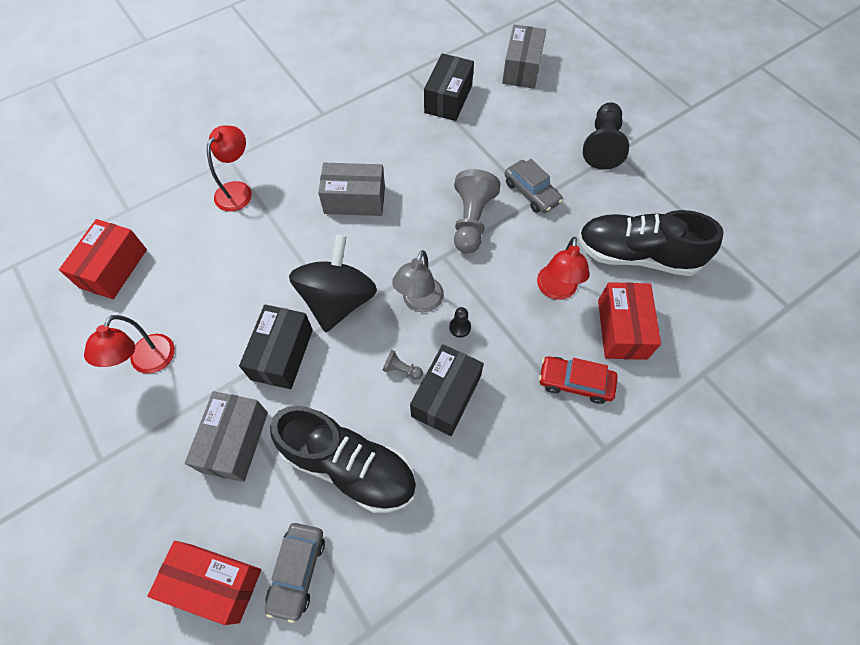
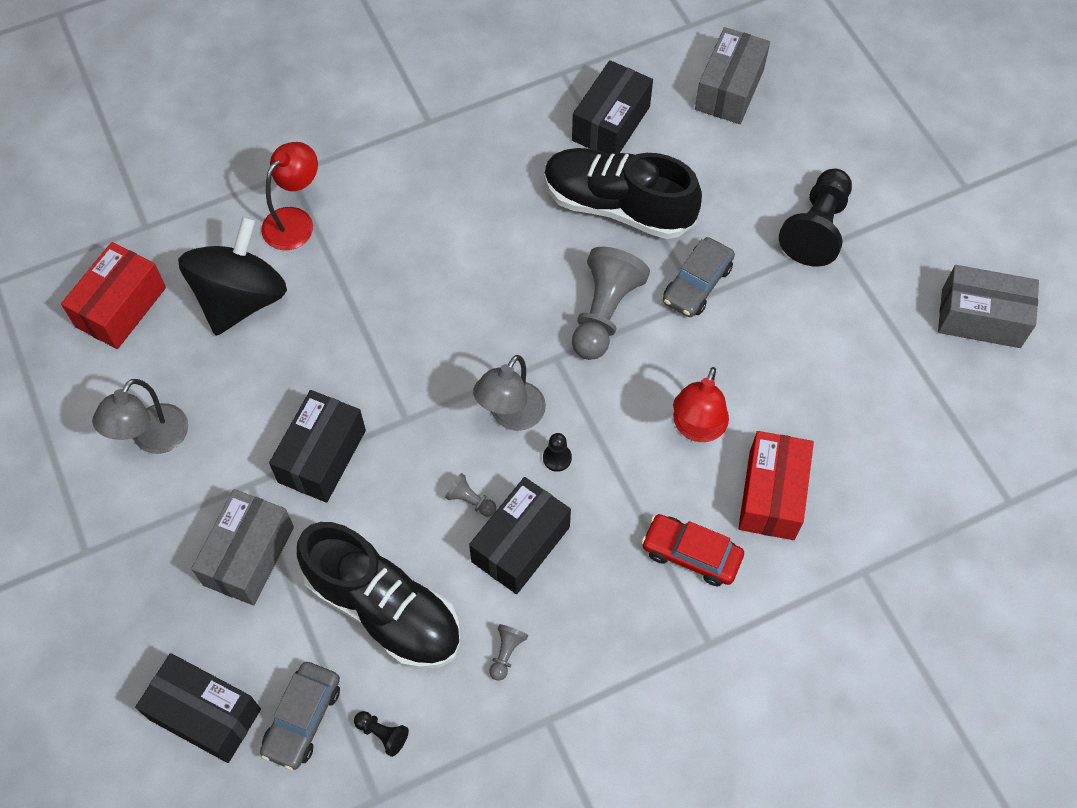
camera: 10 degrees right, 0 degrees up
red lamp [84,315,175,374] -> grey lamp [92,379,188,454]
red box [148,541,261,625] -> black box [135,653,261,763]
black spinning top [289,234,377,332] -> black spinning top moved to [178,216,287,336]
grey box [318,163,385,216] -> grey box moved to [938,265,1039,348]
grey car [505,159,563,213] -> grey car turned 60 degrees clockwise [663,237,735,317]
black shoe [578,210,724,276] -> black shoe moved to [544,148,702,239]
none -> black pawn [354,711,409,757]
none -> grey pawn [489,624,528,681]

